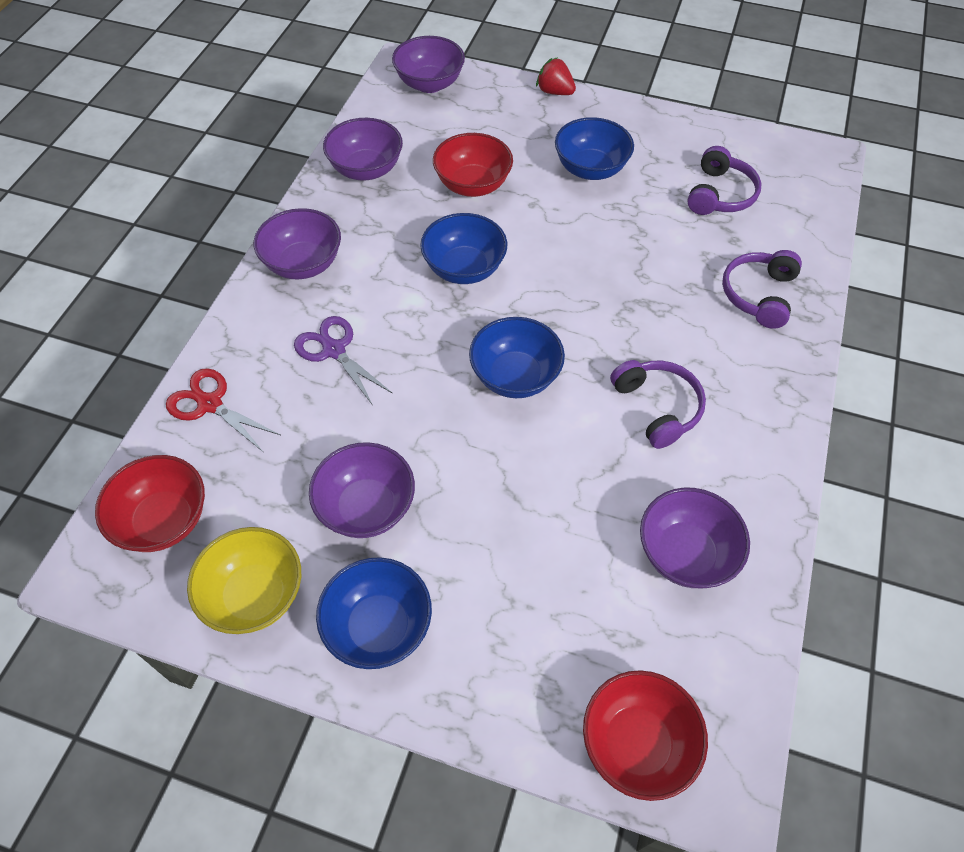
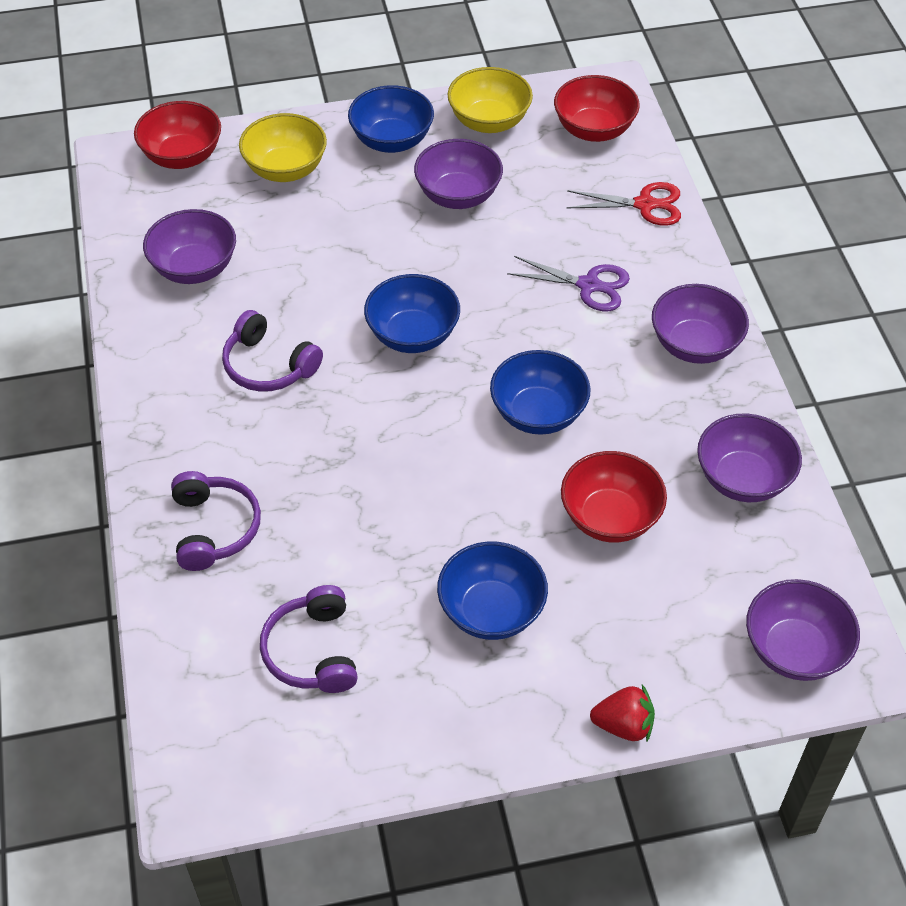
camera: 150 degrees right, 5 degrees down
none -> yellow bowl [239,113,327,182]

